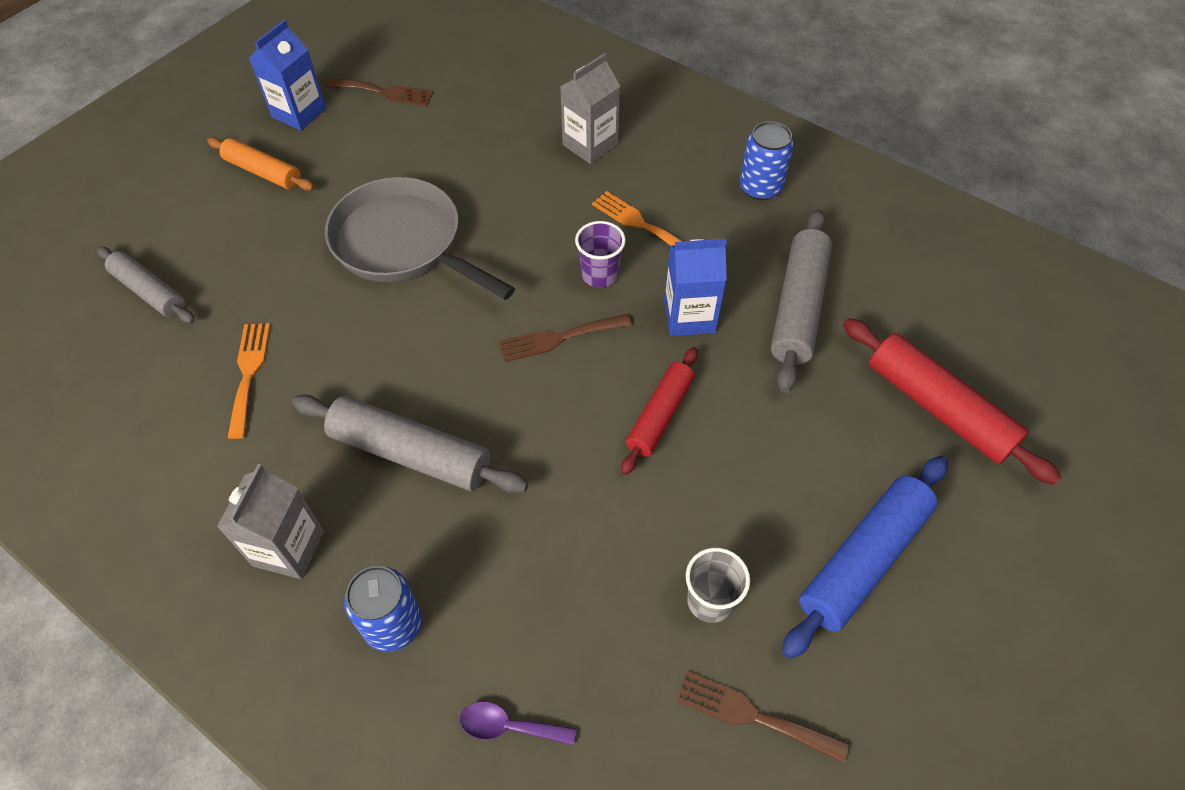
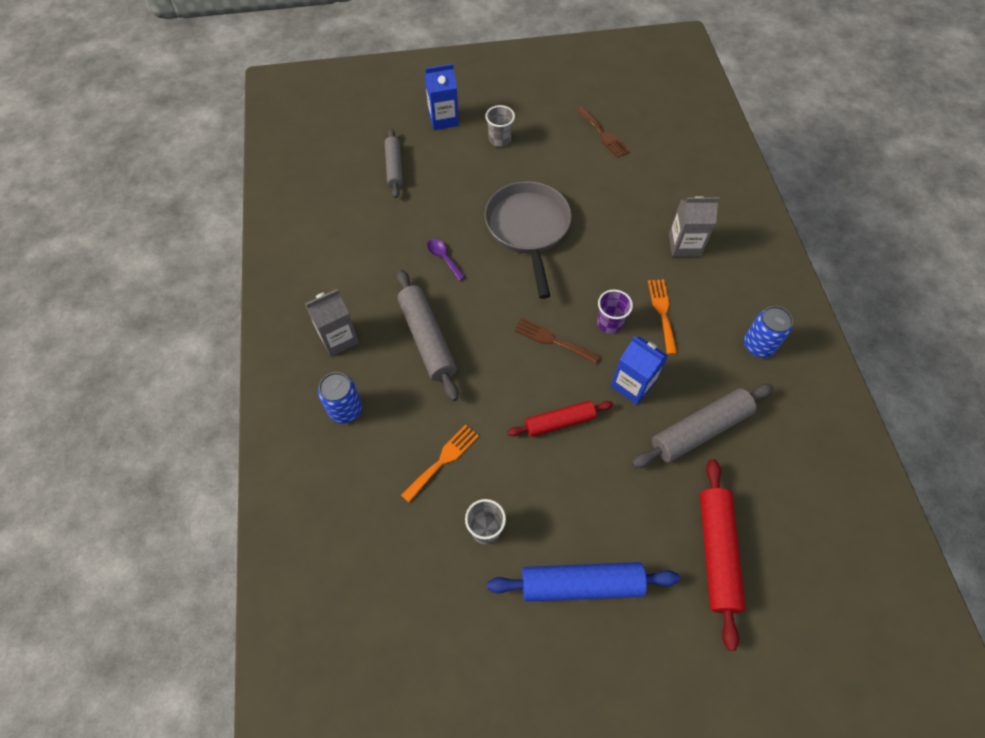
camera: 45 degrees right, 5 degrees up
orange rolling pin [207,137,315,191] -> grey cup [485,105,515,147]
orange fork [228,323,270,439] -> orange fork moved to [401,425,479,502]
blue carton [249,20,326,131] -> blue carton moved to [425,64,459,130]
purple spoon [460,702,576,745] -> purple spoon moved to [427,239,465,281]
brown fork [676,671,849,763] -> none

